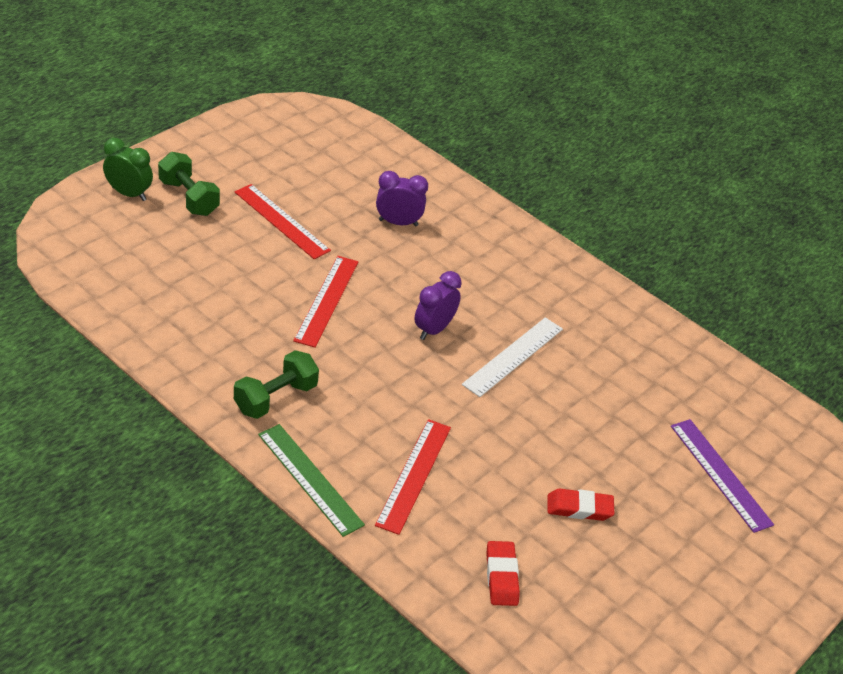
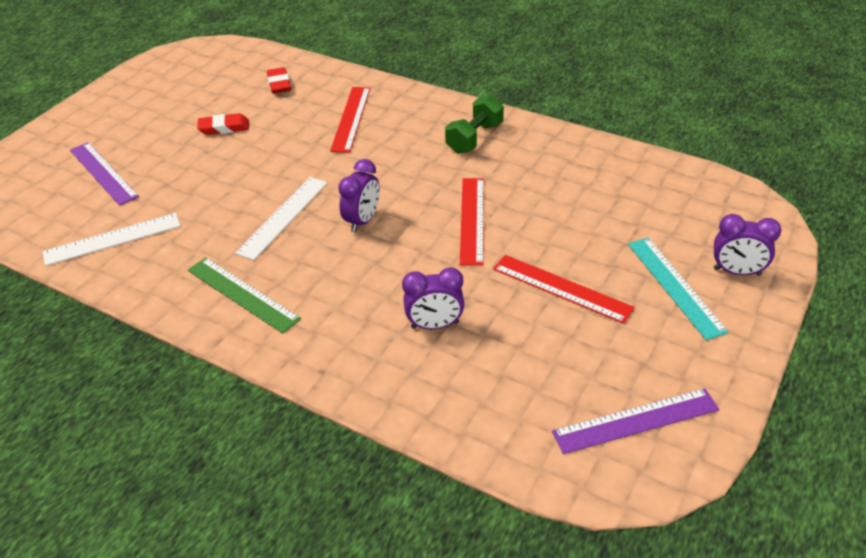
camera: 175 degrees right, 0 degrees up
green clock [103,138,153,201] -> purple clock [714,214,781,276]
green dumbbell [158,152,220,216] -> turquoise ruler [628,237,729,340]
green ruler [258,424,365,537] -> green ruler moved to [188,257,301,333]
none -> white ruler [43,213,181,266]
none -> purple ruler [552,388,719,454]

